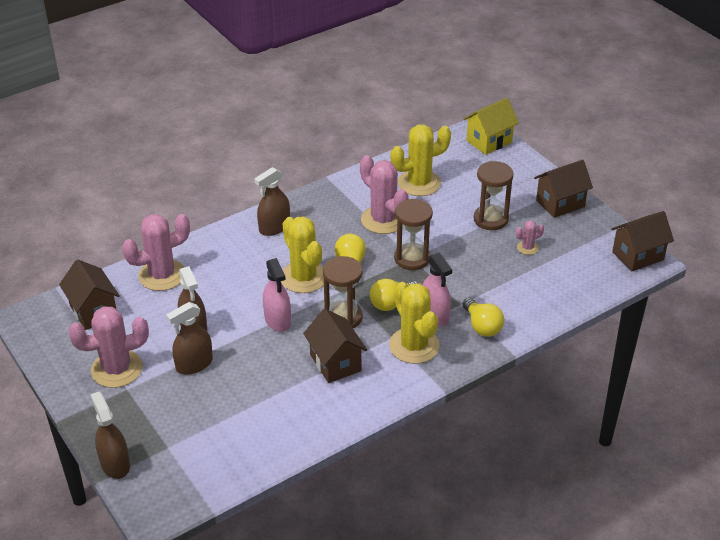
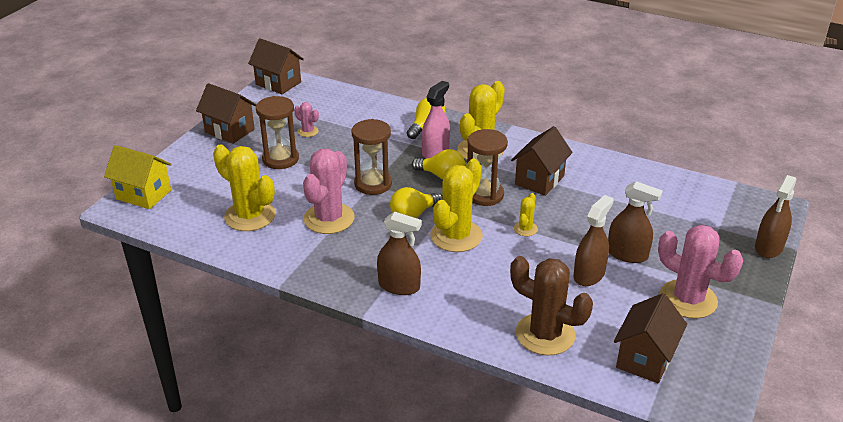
camera: 120 degrees left, 5 degrees down
pink cactus [122,214,190,291] -> brown cactus [510,256,593,355]
pink spray bottle [263,258,291,332] -> yellow cactus [514,193,538,236]

